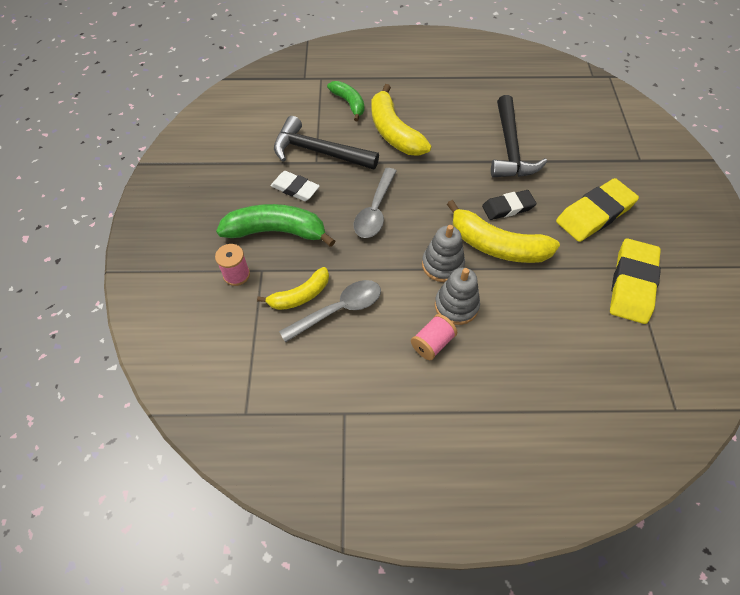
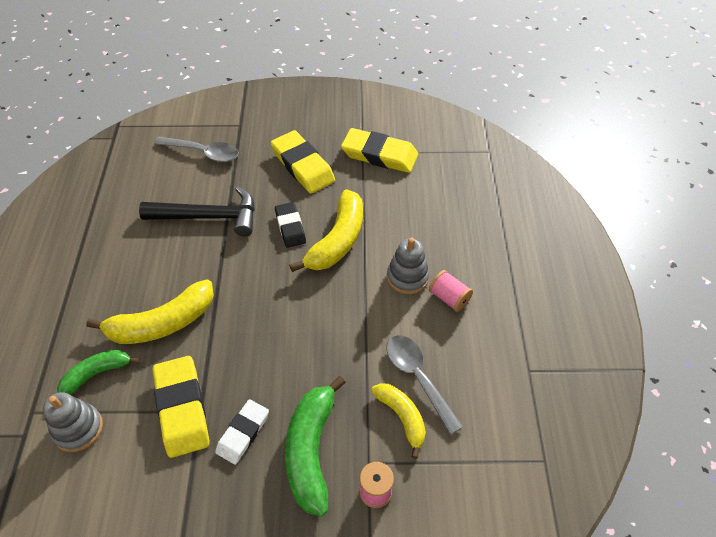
camera: 90 degrees left, 5 degrees down
black hammer [274,116,379,170] -> yellow eraser [153,356,210,458]
grey spoon [354,168,397,238] -> grey spoon moved to [154,137,239,162]
grey stacking toy [422,225,465,282] -> grey stacking toy moved to [43,392,103,452]

